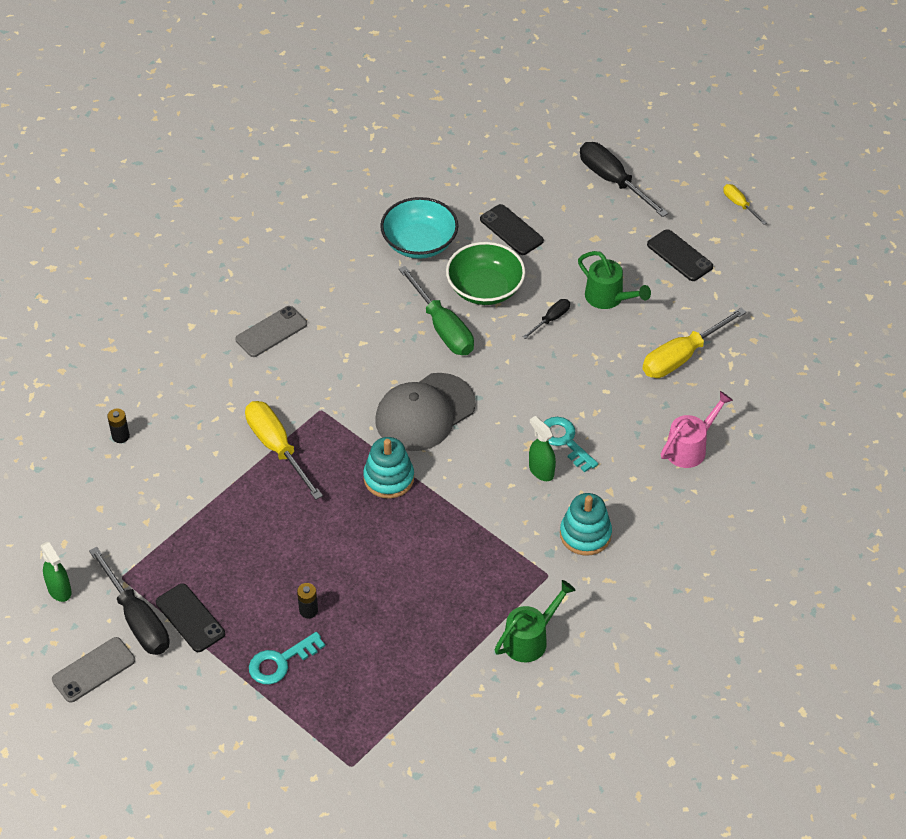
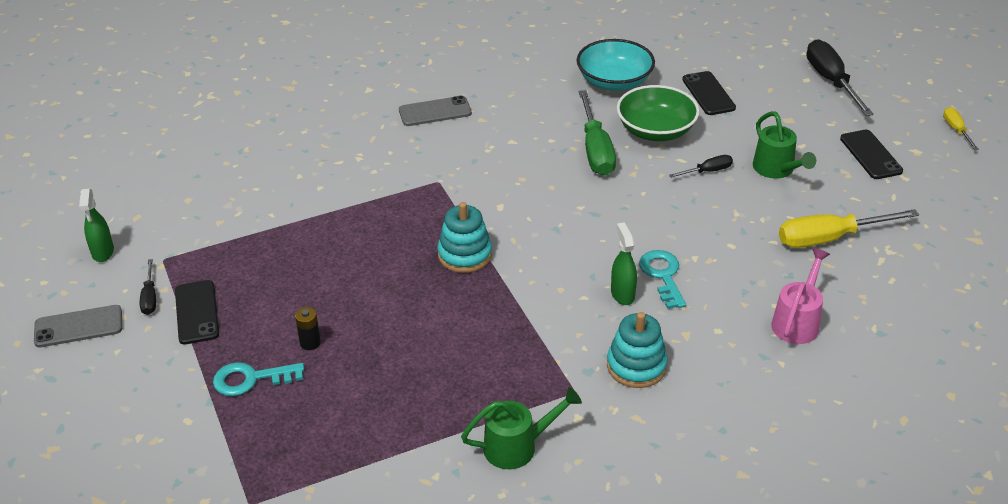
camera: 25 degrees right, 10 degrees down
black screwdriver [89,547,170,655] -> black screwdriver [140,259,156,315], size x0.51
black battery [107,409,130,443] -> none
yellow screwdriver [245,401,323,500] -> none
grey cap [375,373,476,451] -> none
pink watering can [661,391,733,468] -> pink watering can turned 45 degrees counterclockwise [771,248,830,344]

